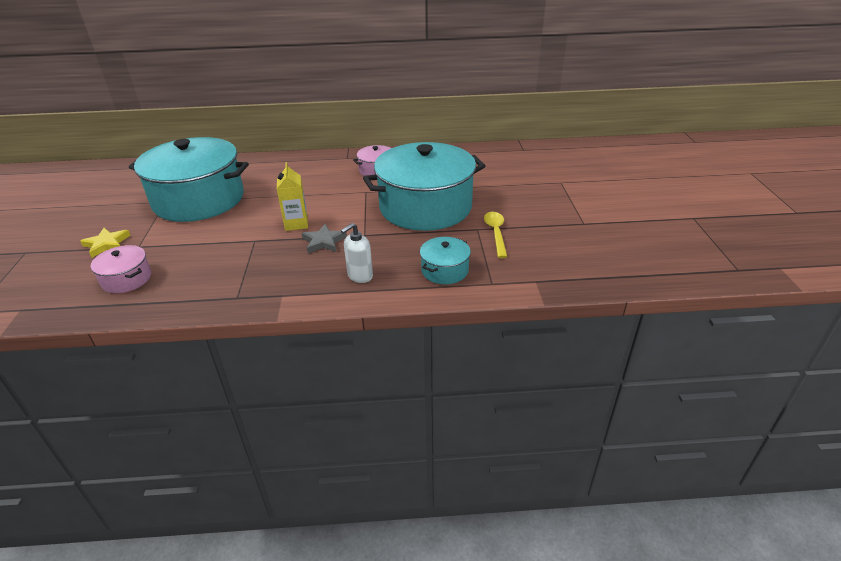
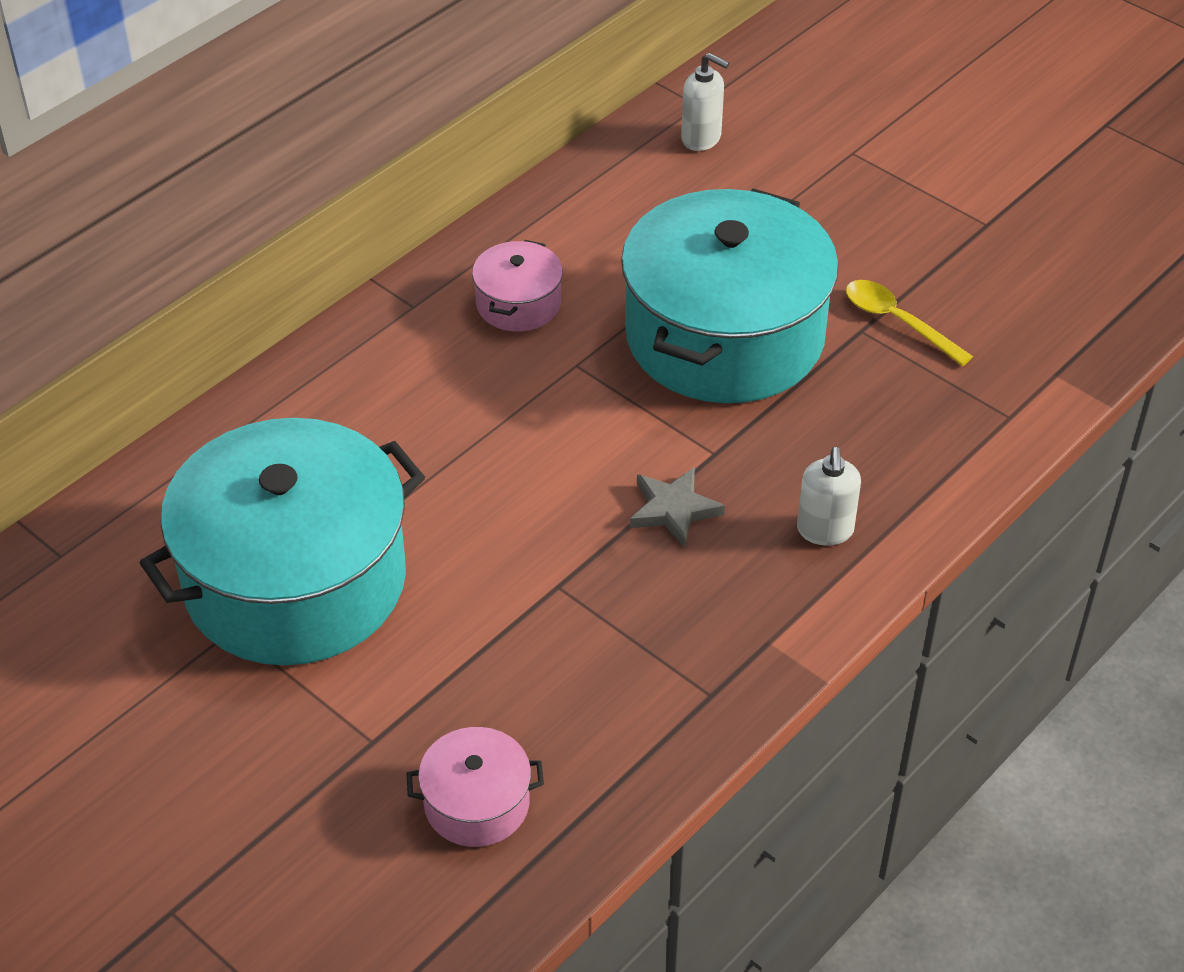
camera: 45 degrees left, 10 degrees up
yellow star [80,228,131,258] -> none
yellow carton [277,162,308,231] -> none
turquoise pot [420,237,471,284] -> none
none -> white soap dispenser [681,53,729,151]

